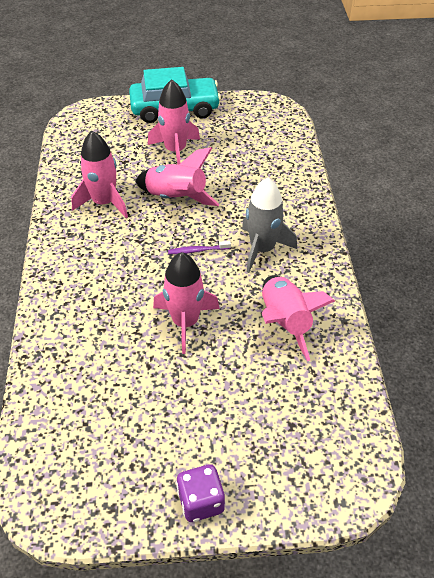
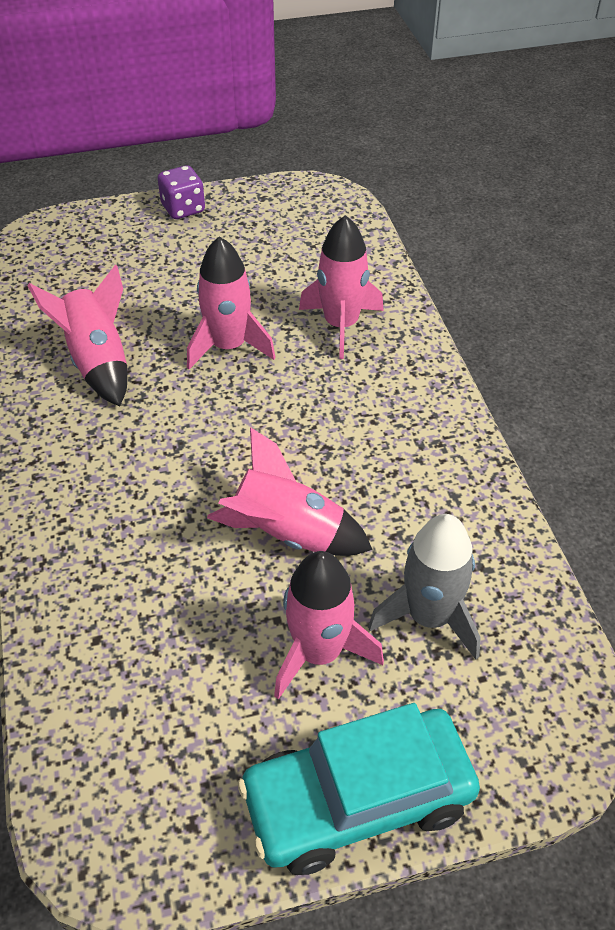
camera: 170 degrees right, 0 degrees up
pink rocket [71,131,128,218] -> pink rocket moved to [299,215,384,359]
purple toothbrush [168,241,231,254] -> none
grey rocket [242,178,297,273] -> grey rocket moved to [368,514,481,660]

